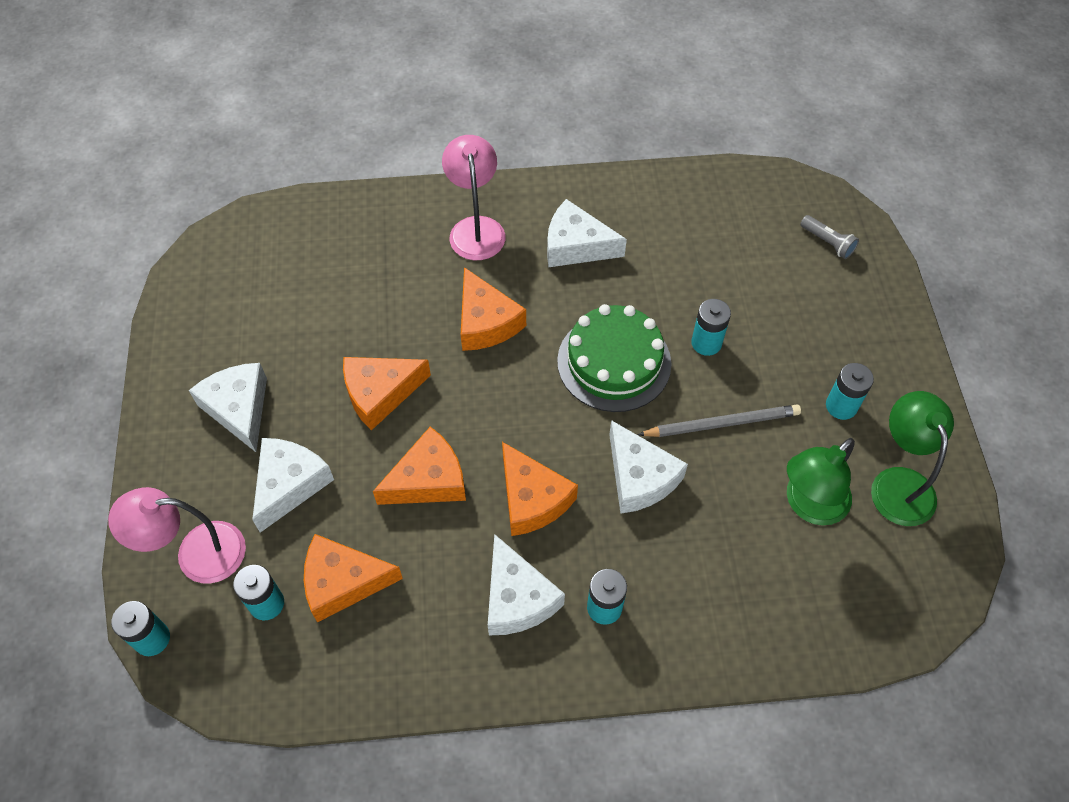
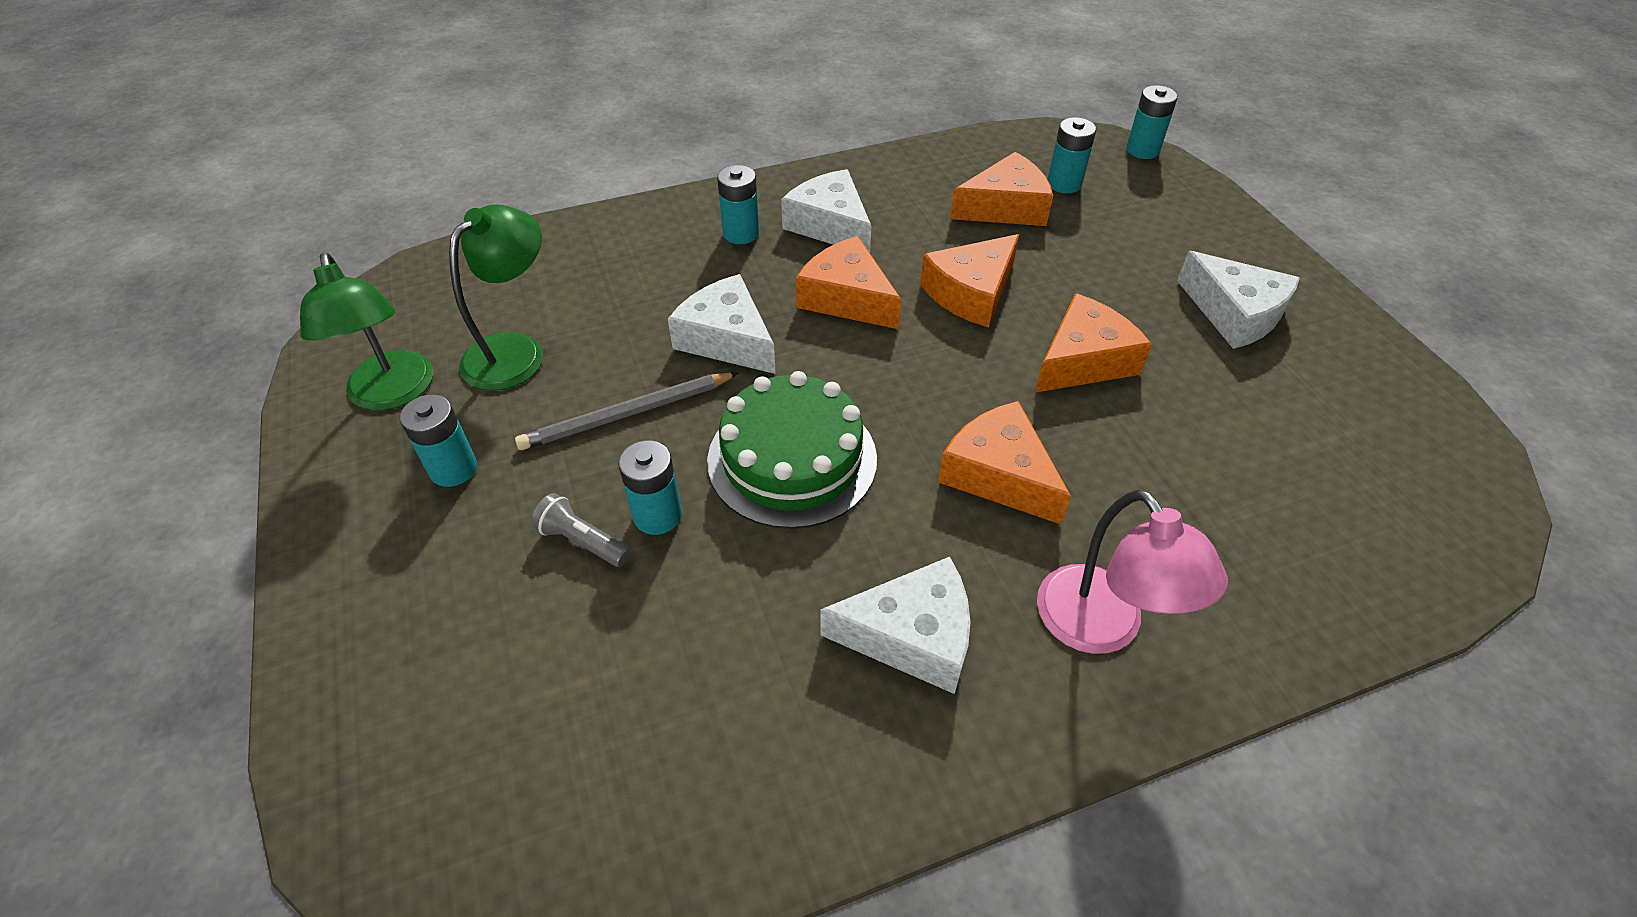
camera: 165 degrees right, 10 degrees down
pink lamp [108,487,246,584] -> none
white cheese [252,438,334,533] -> none
grey flashlight [800,215,859,259] -> grey flashlight moved to [531,493,631,567]

